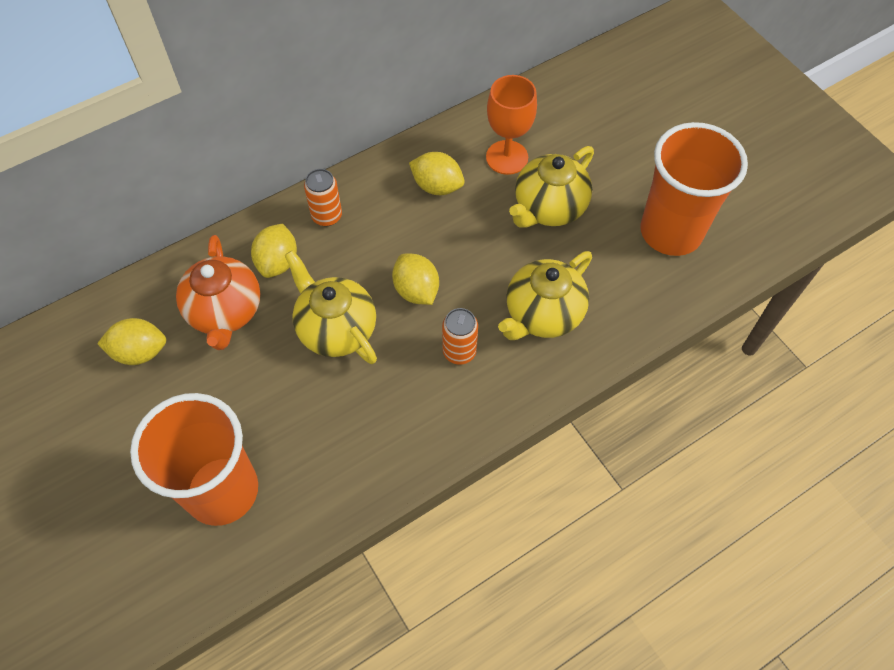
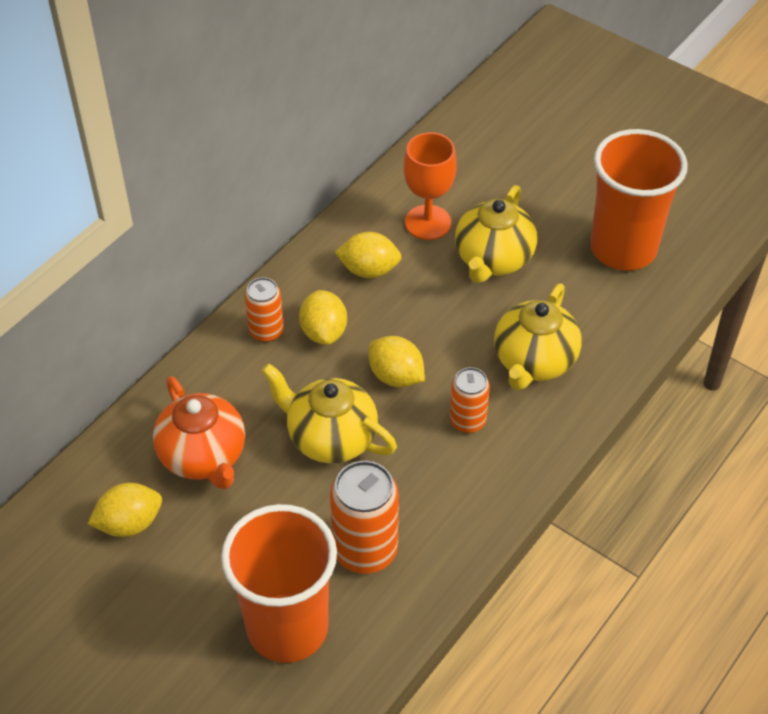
camera: 20 degrees left, 10 degrees down
yellow lemon [251,224,297,278] -> yellow lemon moved to [299,290,347,345]
none -> orange can [330,461,399,574]

